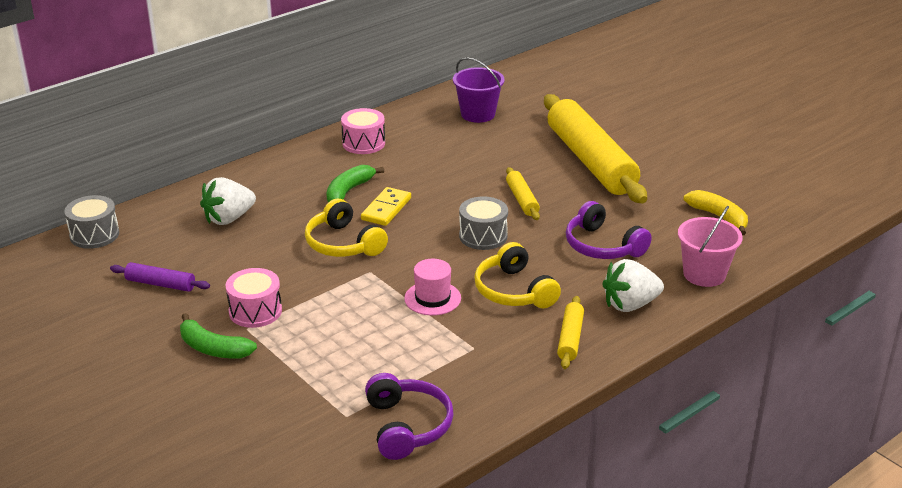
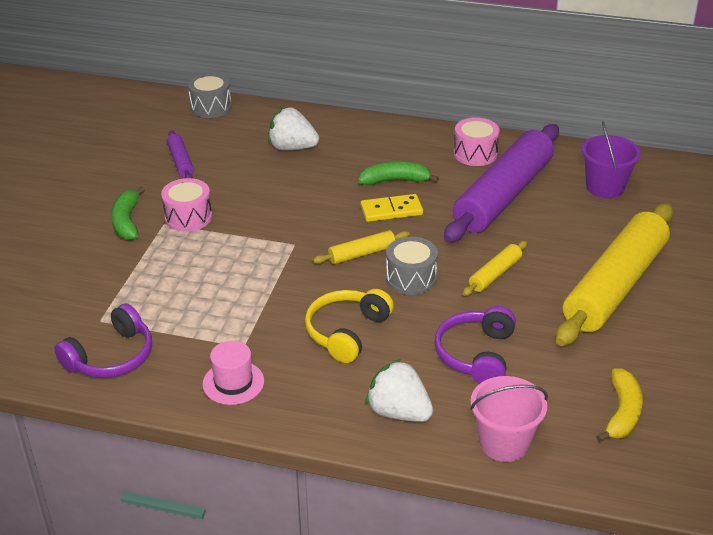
camera: 55 degrees right, 5 degrees up
yellow headphones [305,199,388,257] -> none
pink hat [404,259,461,316] -> pink hat moved to [202,341,264,405]
yellow rolling pin [557,296,584,369] -> yellow rolling pin moved to [313,230,410,264]
none -> purple rolling pin [444,124,559,243]

